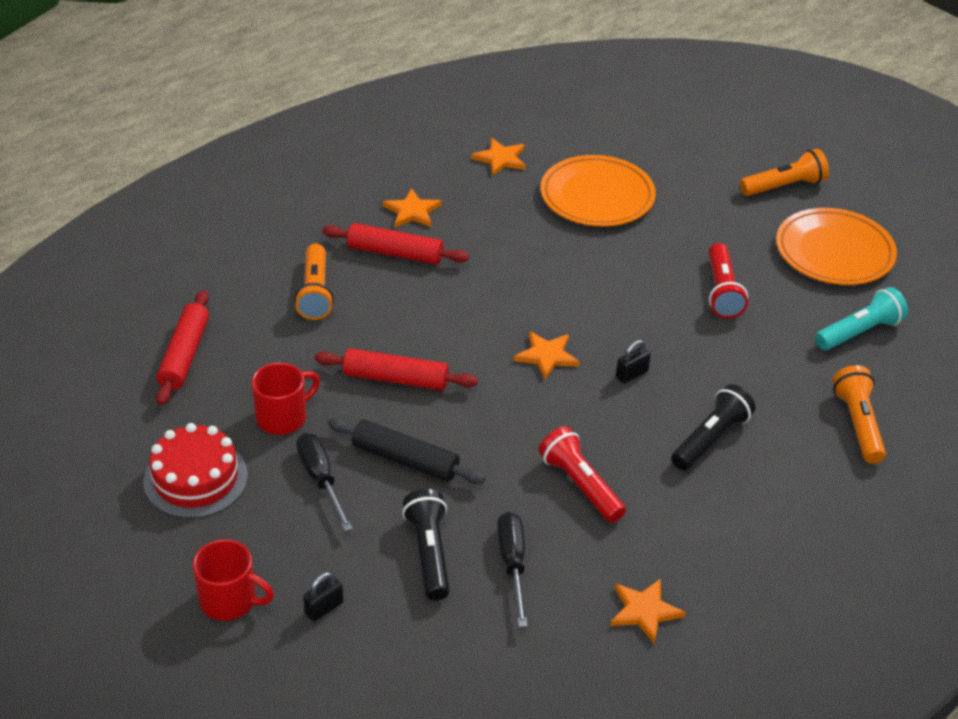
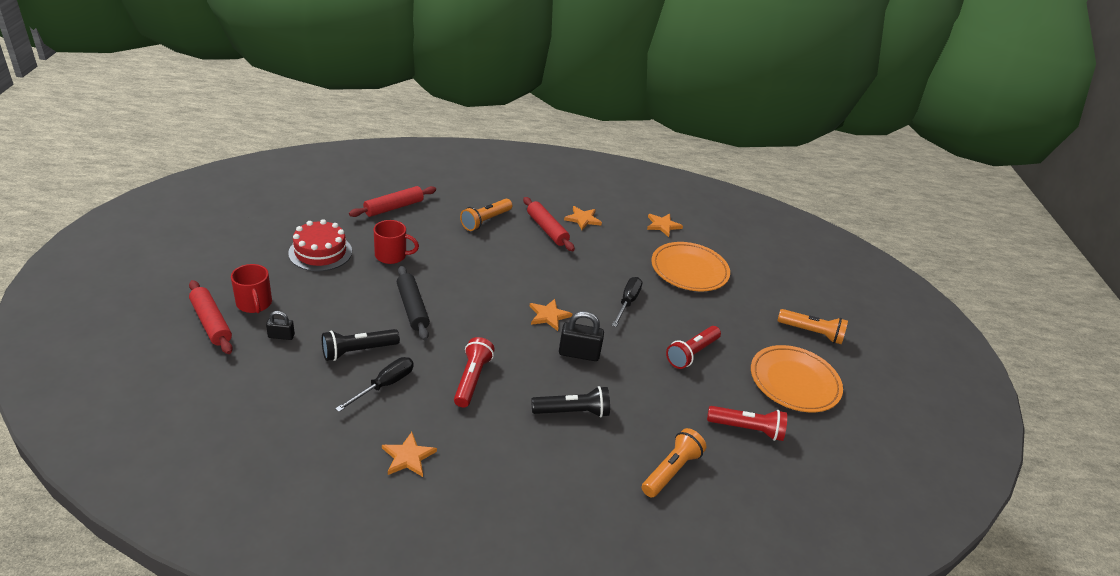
camera: 40 degrees right, 5 degrees down
black screwdriver [296,433,353,531] -> black screwdriver moved to [612,277,642,327]
red rolling pin [315,348,478,390] -> red rolling pin moved to [189,280,233,354]
black flashlight [402,489,450,601] -> black flashlight turned 150 degrees counterclockwise [322,329,400,361]
black padlock [616,340,651,384] -> black padlock [559,311,604,361], size x1.72
turquoise flashlight [815,287,908,351] -> red flashlight [707,406,787,441]

